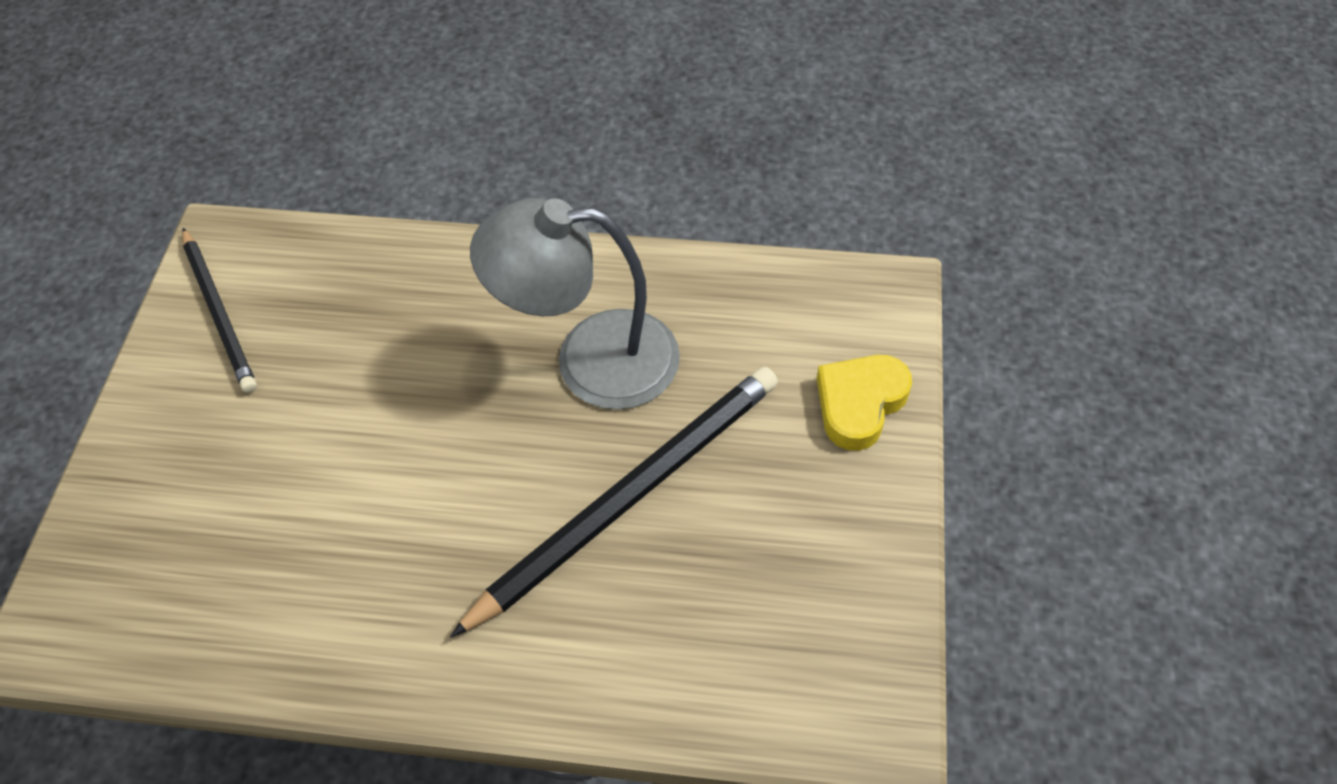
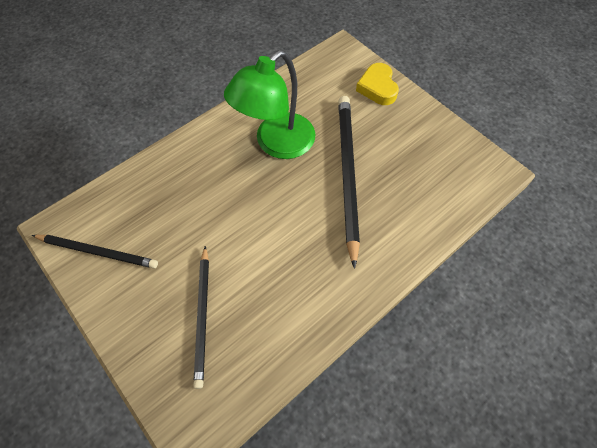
camera: 50 degrees left, 5 degrees up
grey lamp [470,198,680,410] -> green lamp [224,50,315,159]
none -> black pencil [193,246,209,389]

